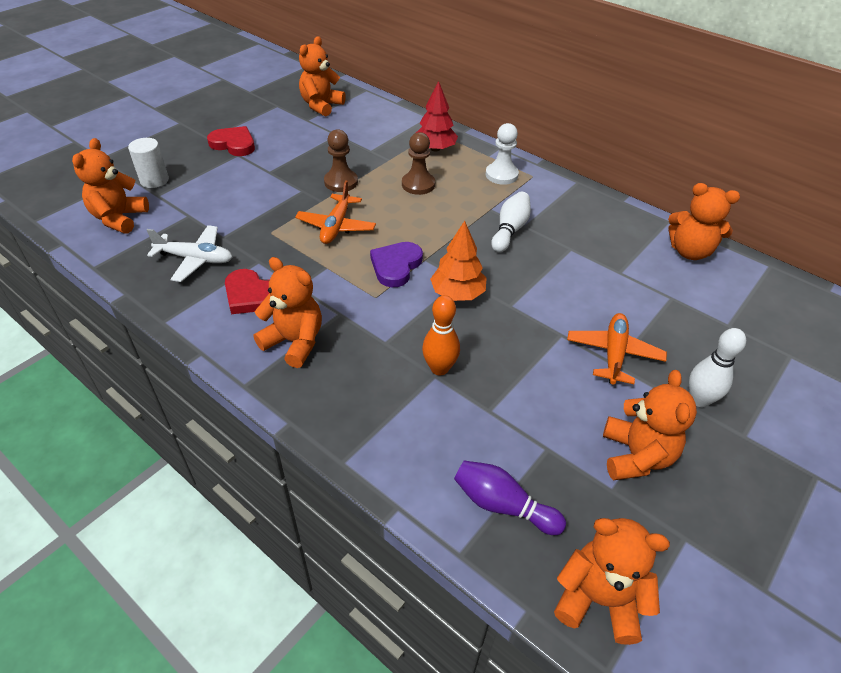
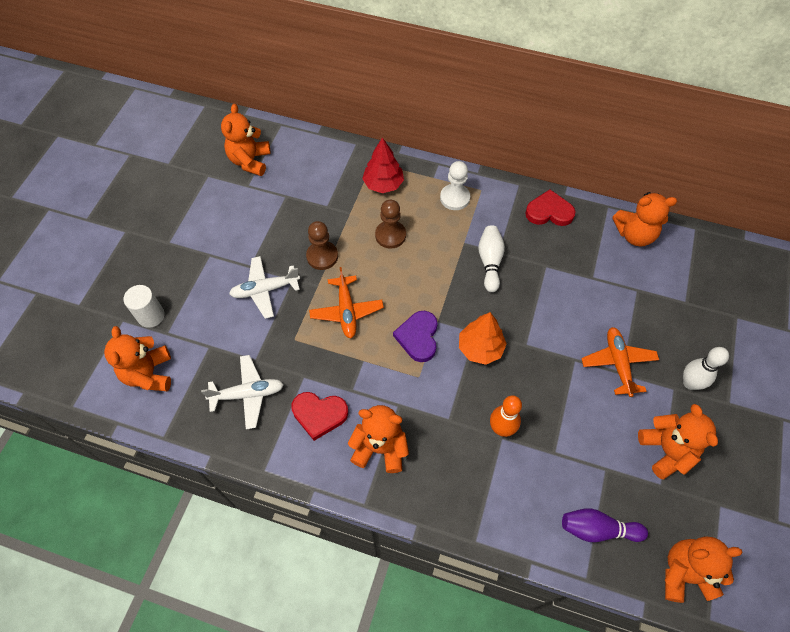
camera: 20 degrees left, 15 degrees up
red heart [207,126,255,156] -> red heart moved to [525,189,576,226]
none -> white plane [229,256,300,319]

